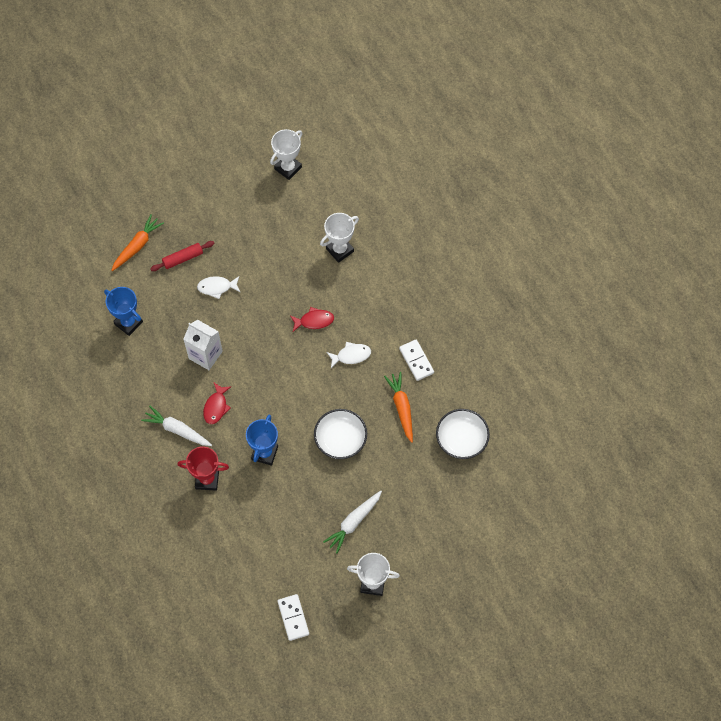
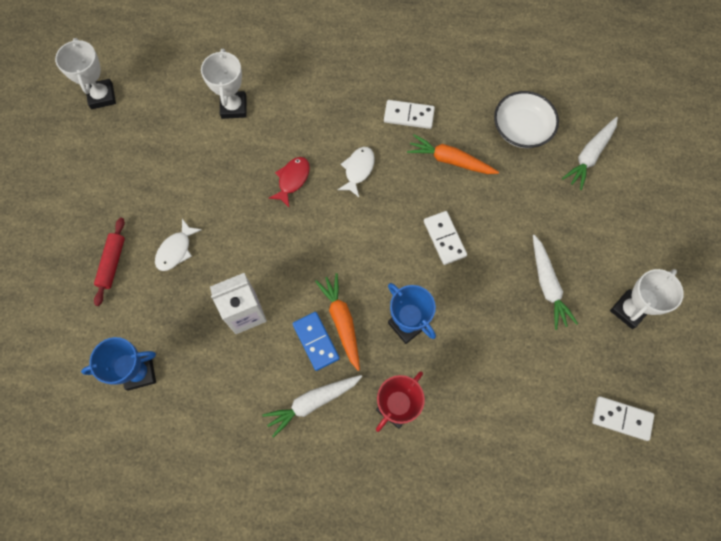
camera: 55 degrees left, 5 degrees up
orange carrot [111,214,164,271] -> orange carrot moved to [315,273,360,371]
red fish [203,383,231,424] -> blue domino [292,312,340,371]
white bowl [314,409,367,459] -> white domino [424,211,467,265]
none -> white carrot [562,117,618,190]

